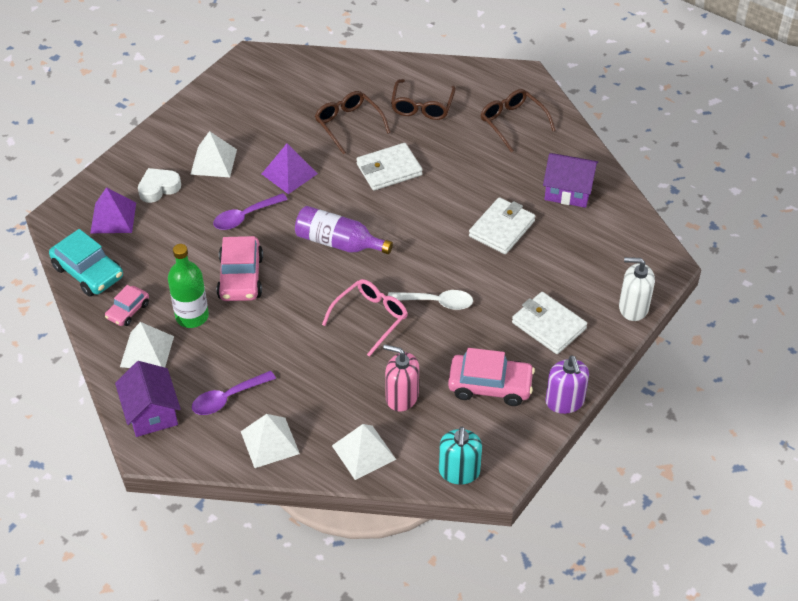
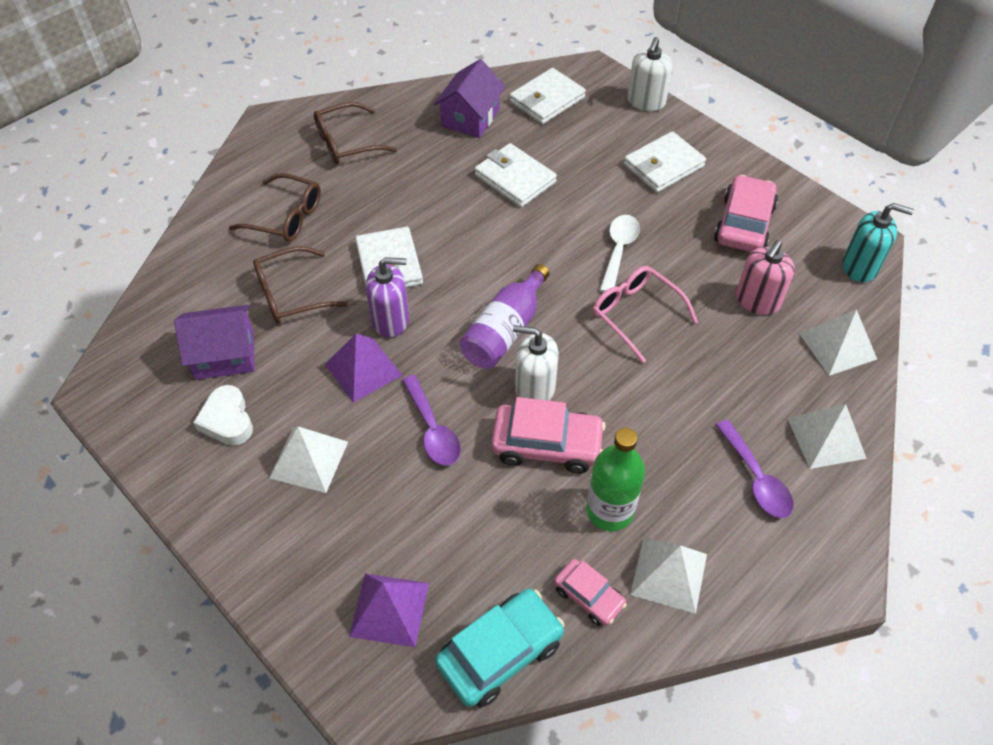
camera: 80 degrees left, 5 degrees up
purple house [115,361,181,437] -> purple house moved to [174,305,255,380]
white heart [138,168,181,203] -> white heart moved to [193,385,253,446]
purple soap dispenser [545,355,589,414] -> purple soap dispenser moved to [366,257,409,337]
none -> white wallet [509,68,586,124]
none -> white soap dispenser [513,325,559,401]

